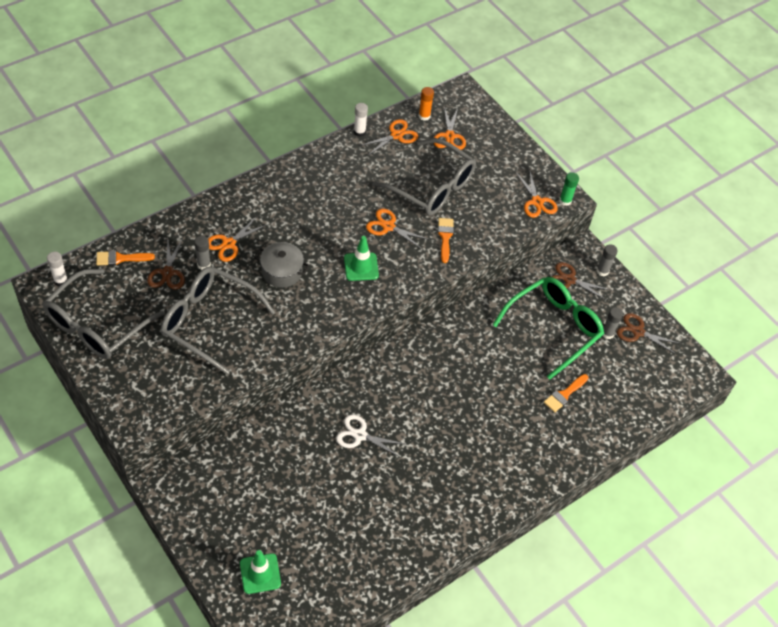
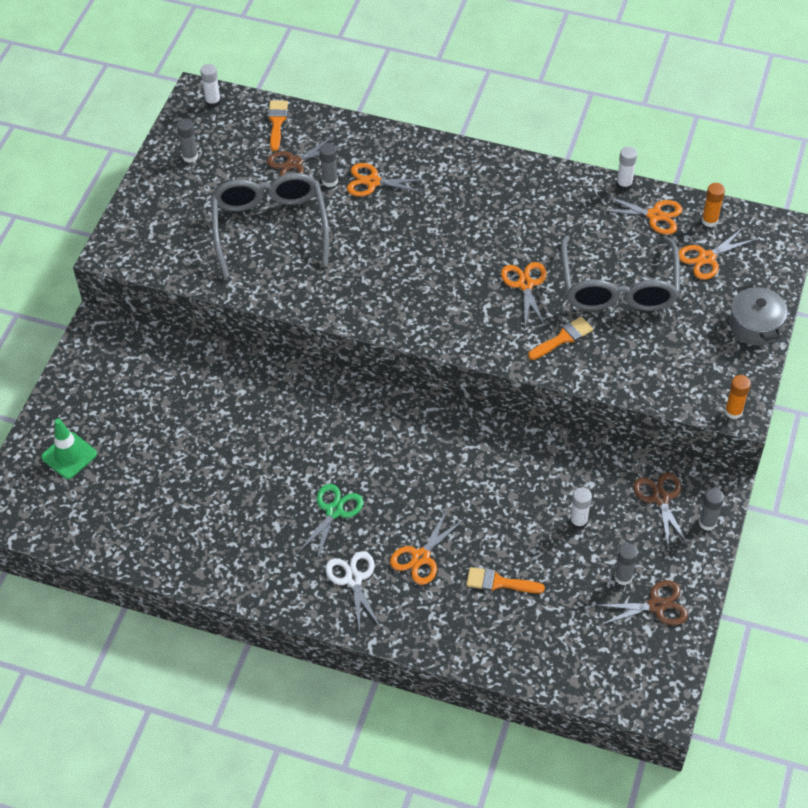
camera: 60 degrees right, 0 degrees up
grey glasses [43,269,164,359] -> grey glue stick [177,119,198,163]
orange brush [96,250,155,266] -> orange brush turned 45 degrees clockwise [268,100,288,151]
grey pot [255,242,309,288] -> grey pot moved to [729,284,788,346]
white scissors [336,415,405,458] -> white scissors moved to [325,551,381,634]
green traffic cone [344,236,379,281] -> none
green glasses [493,277,604,379] -> white glue stick [570,487,592,530]
orange scissors [516,169,558,218] -> orange scissors moved to [390,510,465,585]
green glue stick [559,172,579,206] -> orange glue stick [725,375,751,419]
brown scissors [617,313,682,355] -> brown scissors turned 90 degrees clockwise [594,580,688,626]
none -> green scissors [297,484,364,561]

